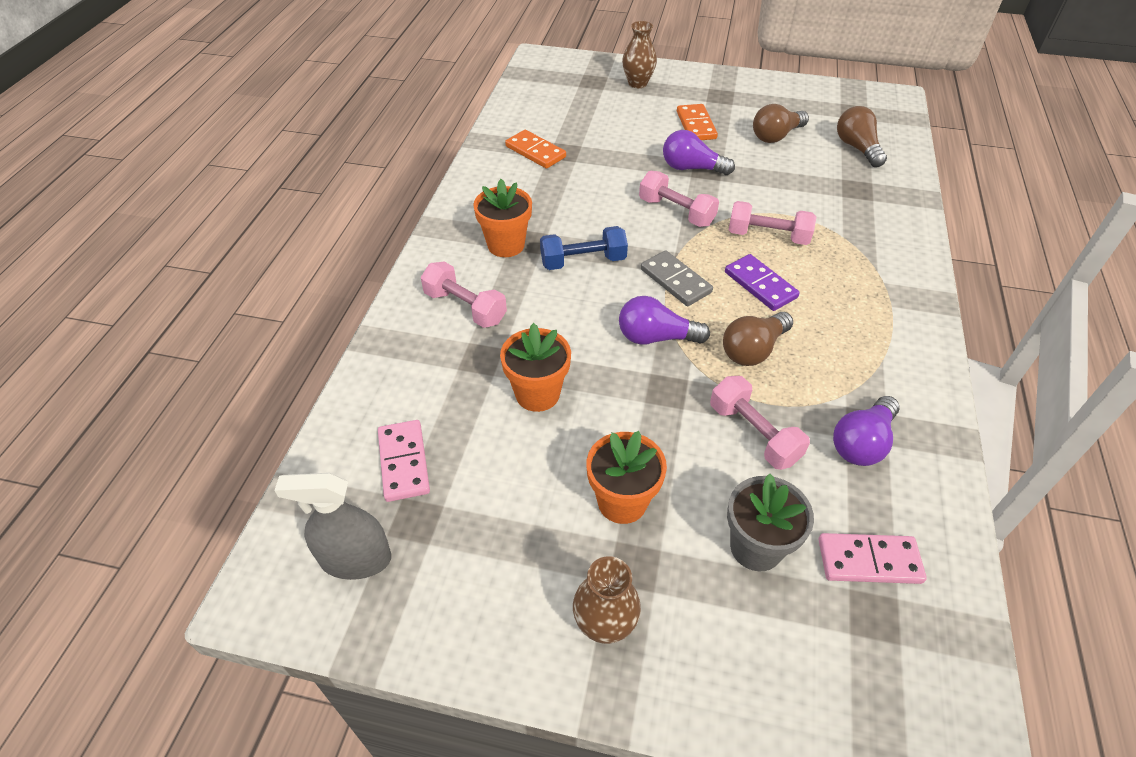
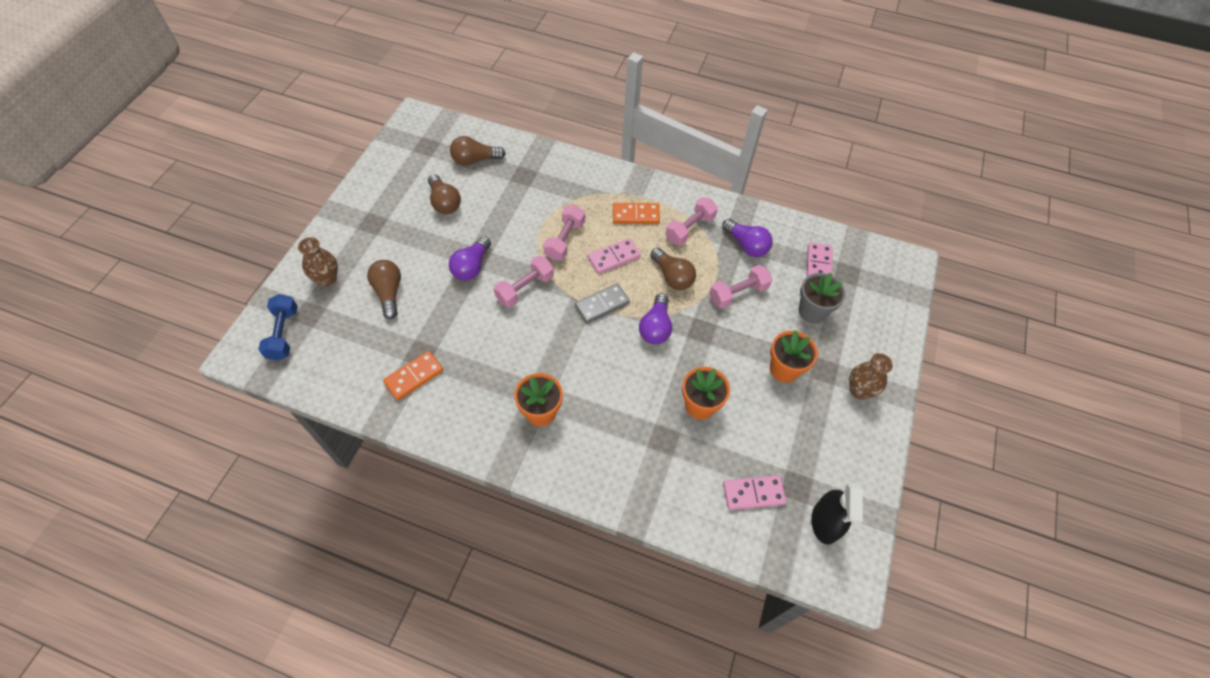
camera: 85 degrees left, 10 degrees up
grey spray bottle [274,473,391,580] -> black spray bottle [811,482,863,544]
pink dumbbell [421,262,507,328] -> pink dumbbell moved to [665,197,718,245]
blue dumbbell [540,226,628,270] -> blue dumbbell moved to [258,294,298,361]
orange domino [677,104,718,140] -> orange domino moved to [613,203,660,224]
purple domino [725,254,800,311] -> pink domino [588,238,641,274]
none -> brown light bulb [367,260,401,319]

